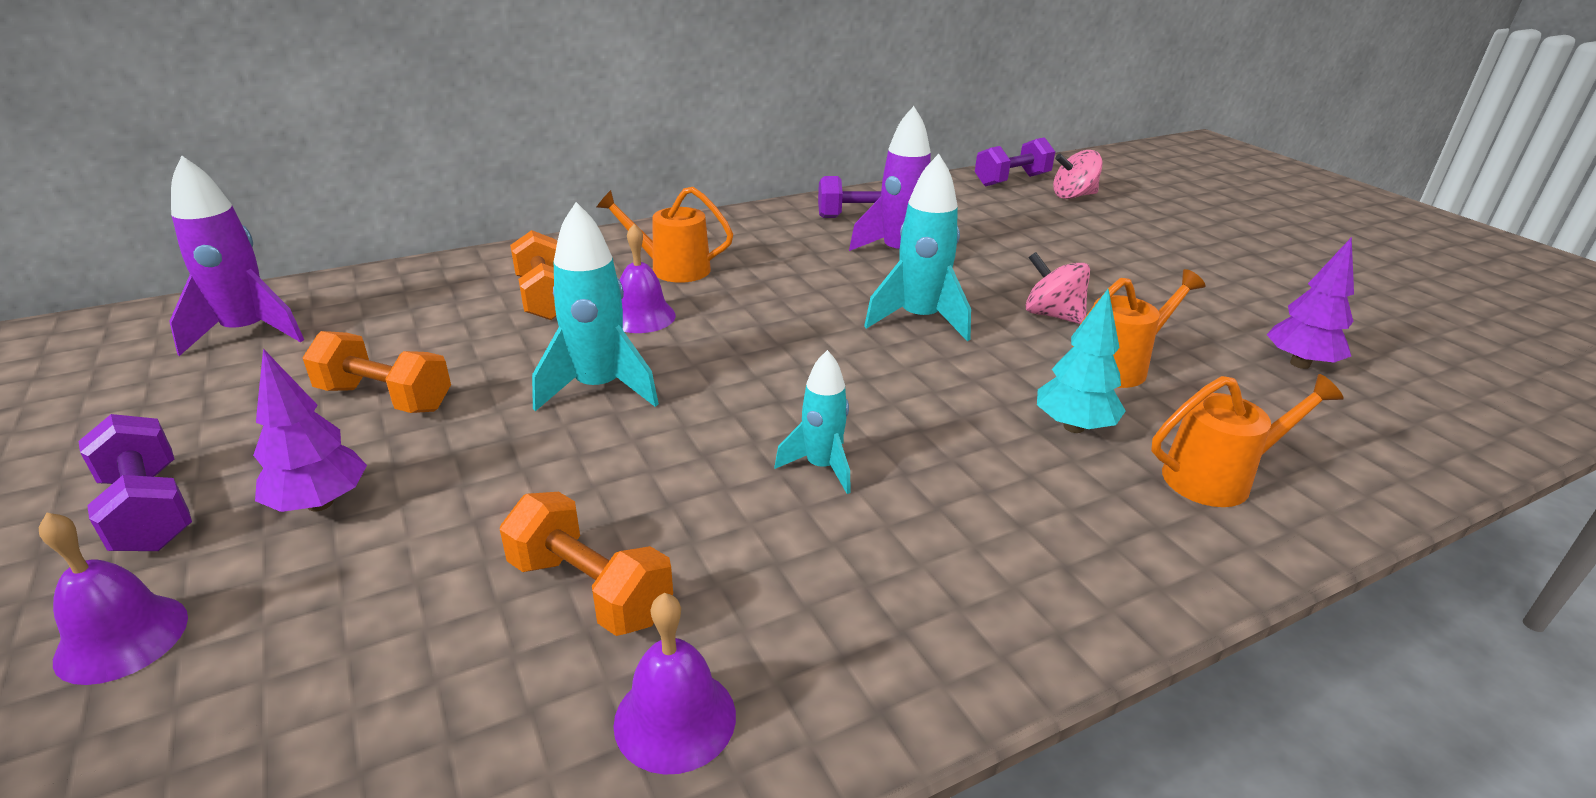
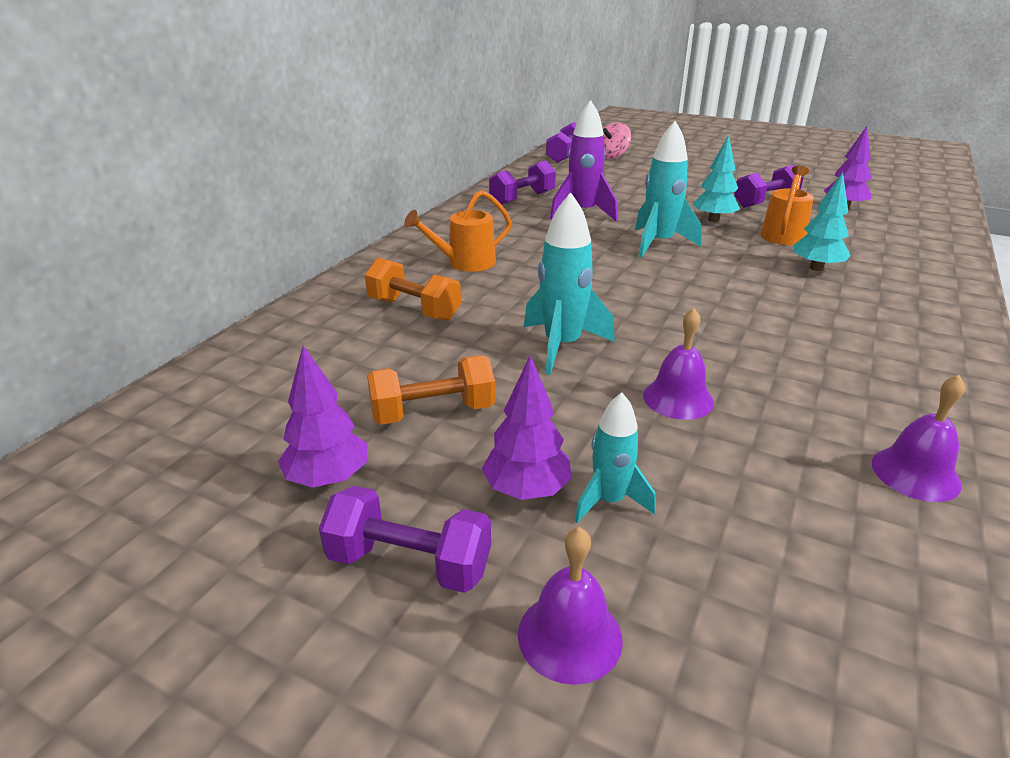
camera: 35 degrees left, 0 degrees up
purple rocket [169,156,304,356] -> none
orange dumbbell [500,492,673,636] -> none
purple bell [620,224,676,333] -> purple bell moved to [643,308,714,420]
turquoise rocket [775,350,851,494] -> turquoise rocket moved to [575,393,656,523]
pink spinning top [1025,252,1090,324] -> turquoise tree [692,135,740,222]
orange watering can [1151,374,1344,507] -> none
none -> purple tree [278,346,367,488]
none -> purple dumbbell [734,165,804,208]

